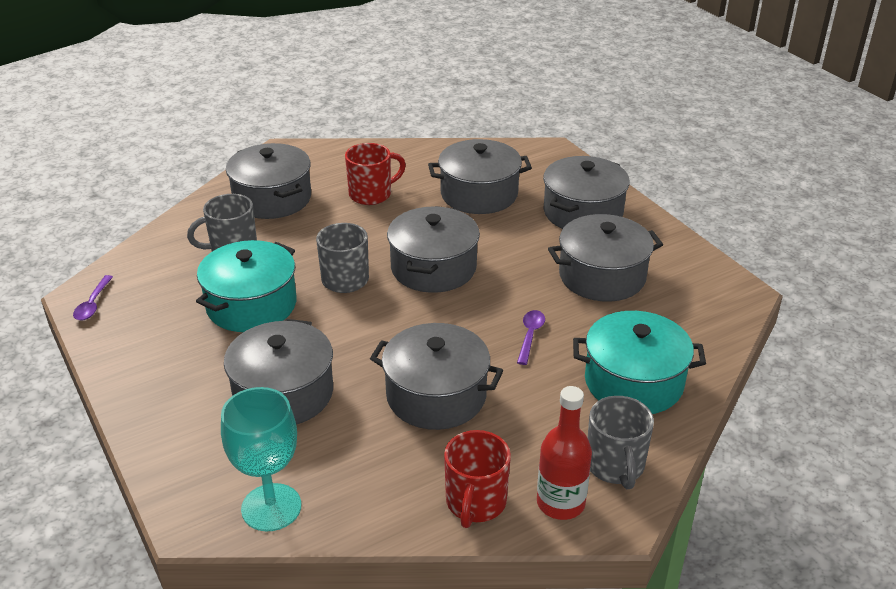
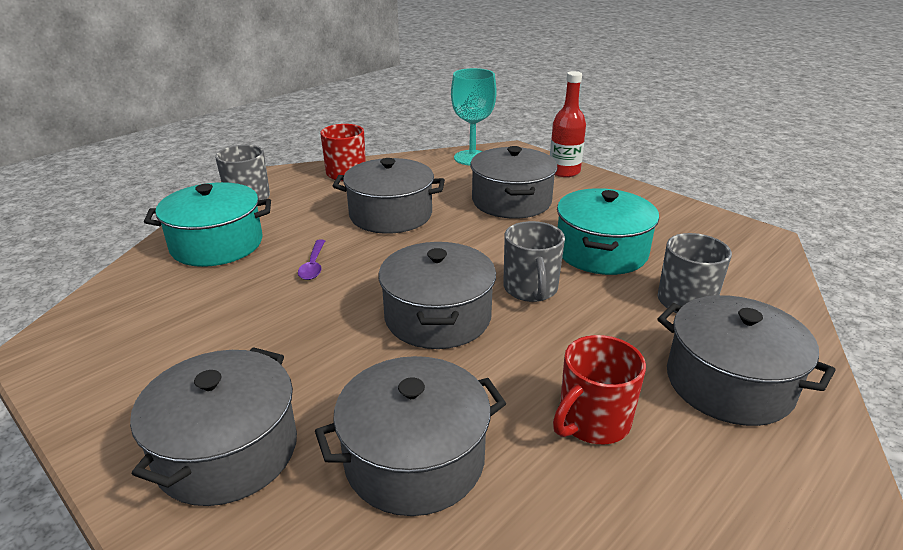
camera: 165 degrees right, 5 degrees down
purple spoon [73,275,113,320] -> none
red bottle [537,386,592,520] -> red bottle moved to [550,71,586,177]
grey pot [548,214,663,302] -> none

